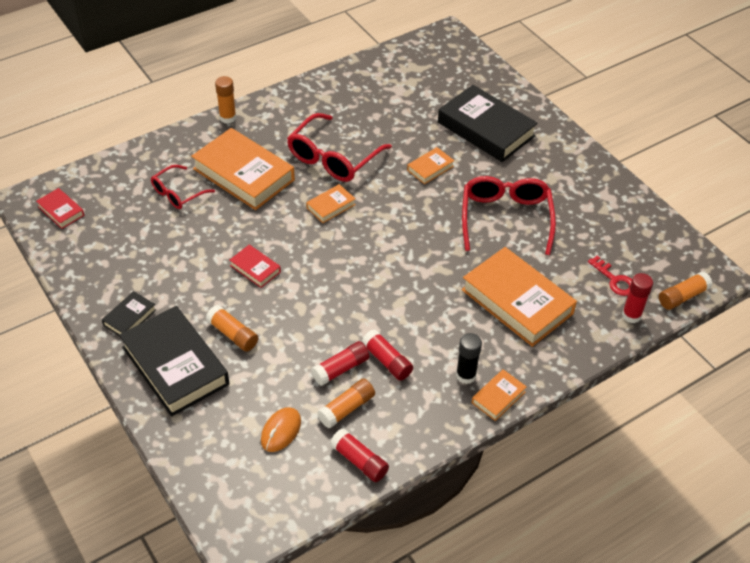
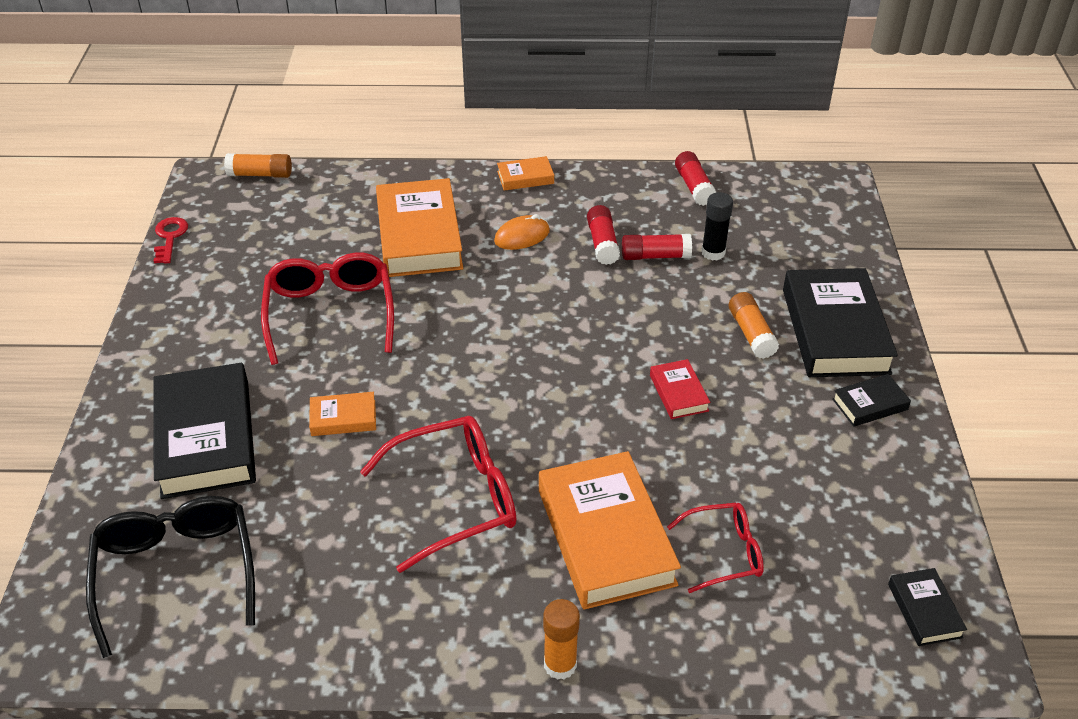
camera: 145 degrees left, 5 degrees down
red book [36,188,84,229] -> black book [888,568,967,646]
orange mouse [261,407,301,452] -> orange mouse moved to [494,214,550,250]
orange book [306,184,356,223] -> none
orange glue stick [317,379,375,428] -> none
black glue stick [456,333,482,384] -> black glue stick moved to [701,192,733,261]
red glasses [462,176,556,255] -> red glasses turned 135 degrees clockwise [261,253,394,365]
red key [588,256,632,296] -> red key moved to [154,217,188,264]
red glue stick [622,273,653,323] -> none
none -> black glasses [86,496,255,658]

